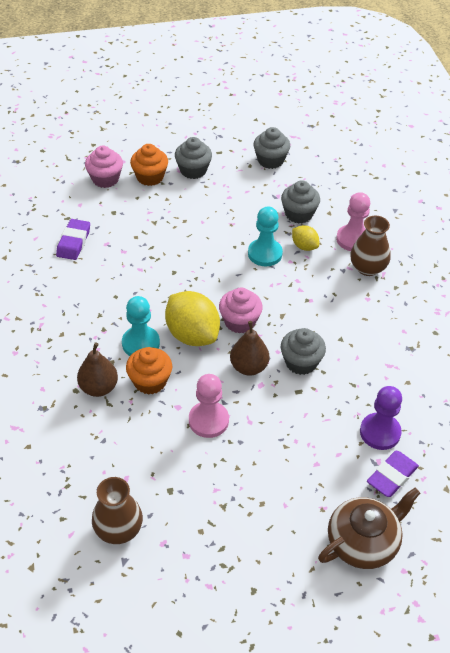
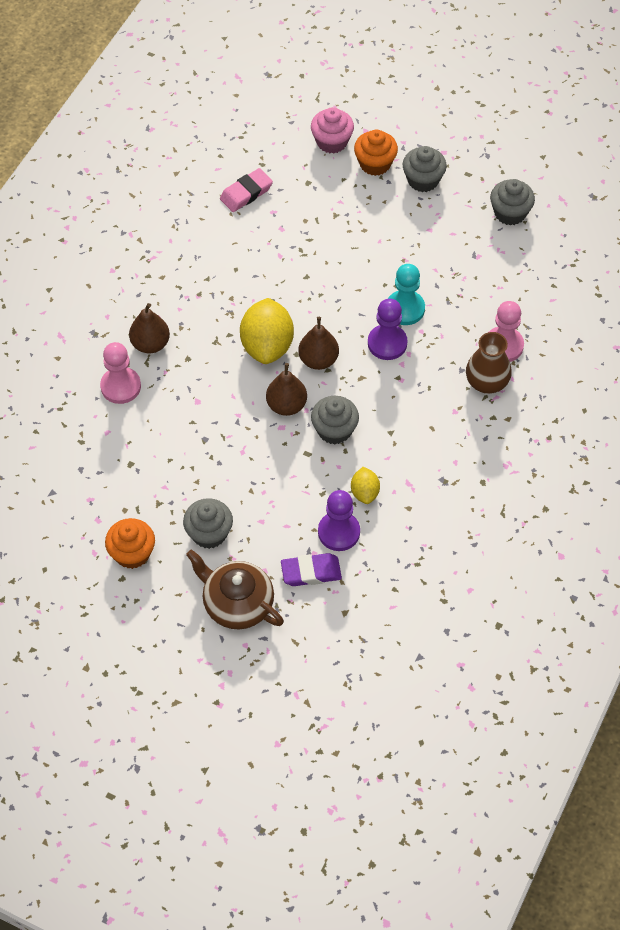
camera: 40 degrees right, 10 degrees up
purple eraser [56,219,90,260] -> pink eraser [220,168,273,212]
brown vase [92,477,143,544] -> none
turquoise pawn [122,296,160,356] -> none
orange cupcake [126,347,172,395] -> orange cupcake moved to [105,518,155,569]
pink pawn [189,374,229,438] -> pink pawn moved to [100,342,141,404]
pink cupcake [219,288,263,333] -> brown pear [298,317,339,370]
grey cupcake [281,180,320,224] -> grey cupcake moved to [183,498,233,549]
yellow lemon [292,225,319,251] -> yellow lemon moved to [351,467,380,504]
brown teapot [318,488,420,569] -> brown teapot turned 150 degrees counterclockwise [186,549,284,629]
none -> purple pawn [368,299,408,360]

